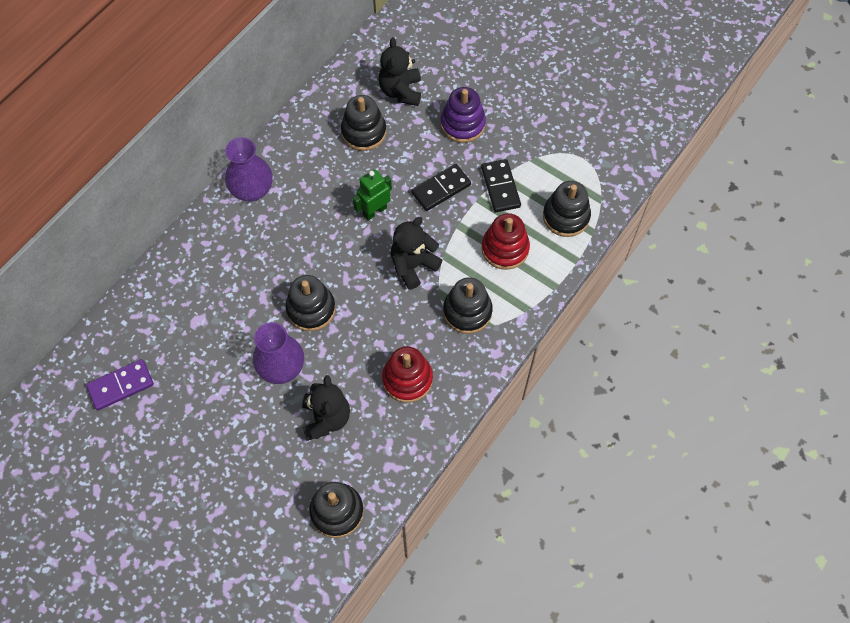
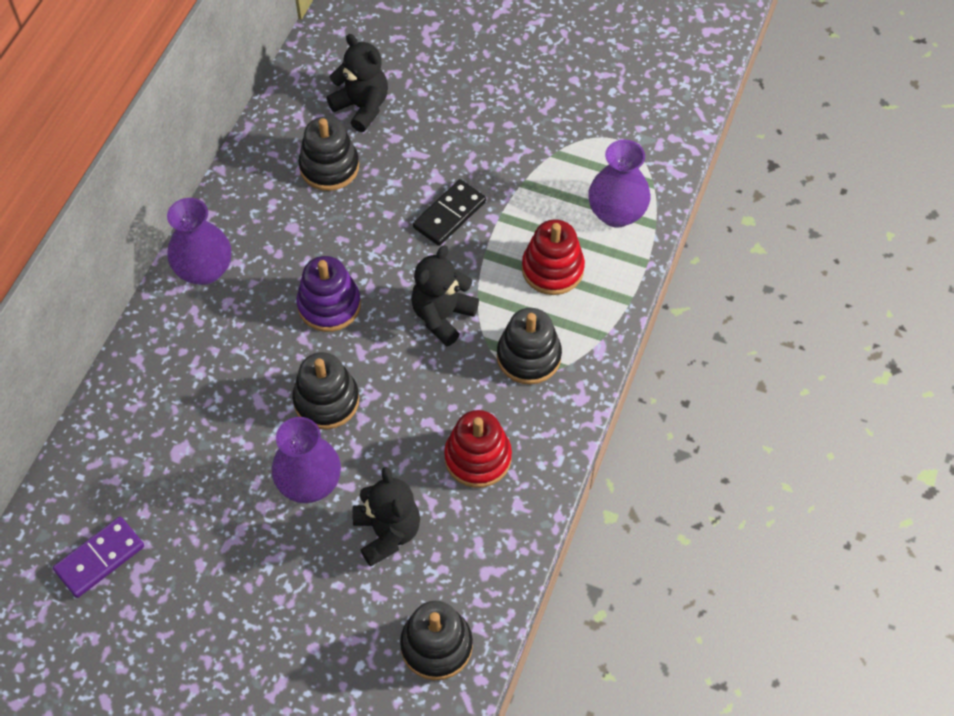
camera: 15 degrees left, 5 degrees down
green robot [353,169,392,221] -> none
black teddy bear [378,37,421,106] -> black teddy bear turned 150 degrees clockwise [327,34,388,132]
purple stacking toy [441,87,486,143] -> purple stacking toy moved to [296,256,361,332]
black domino [481,159,521,212] -> none
black stacking toy [543,181,591,237] -> purple vase [588,140,650,228]

